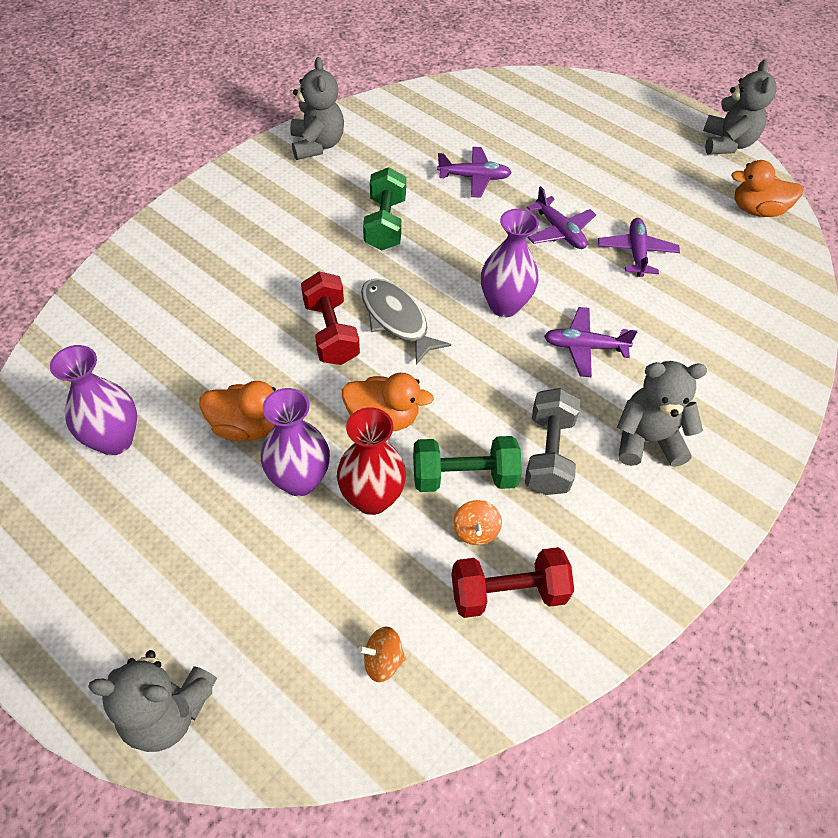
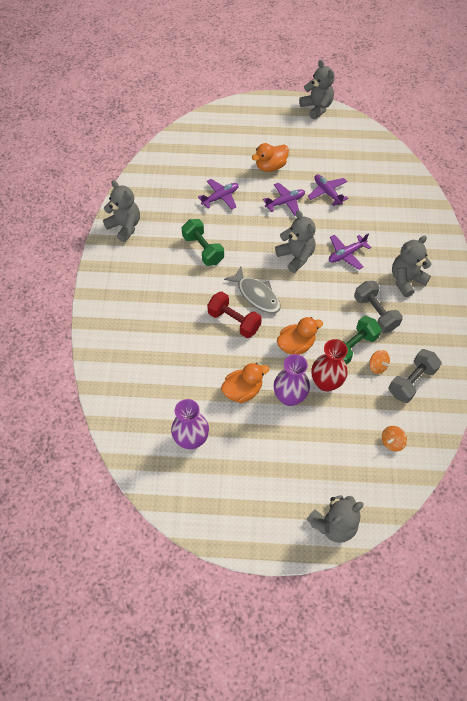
camera: 35 degrees left, 5 degrees up
grey fish [361,279,451,365] -> grey fish turned 150 degrees counterclockwise [224,267,281,313]
red dumbbell [451,547,574,618] -> grey dumbbell [388,349,442,403]
purple vase [481,209,539,317] -> grey teddy bear [275,210,316,273]
purple plane [527,186,596,249] -> purple plane turned 45 degrees counterclockwise [263,183,305,216]
orange duck [731,160,803,217] -> orange duck moved to [252,143,289,172]

